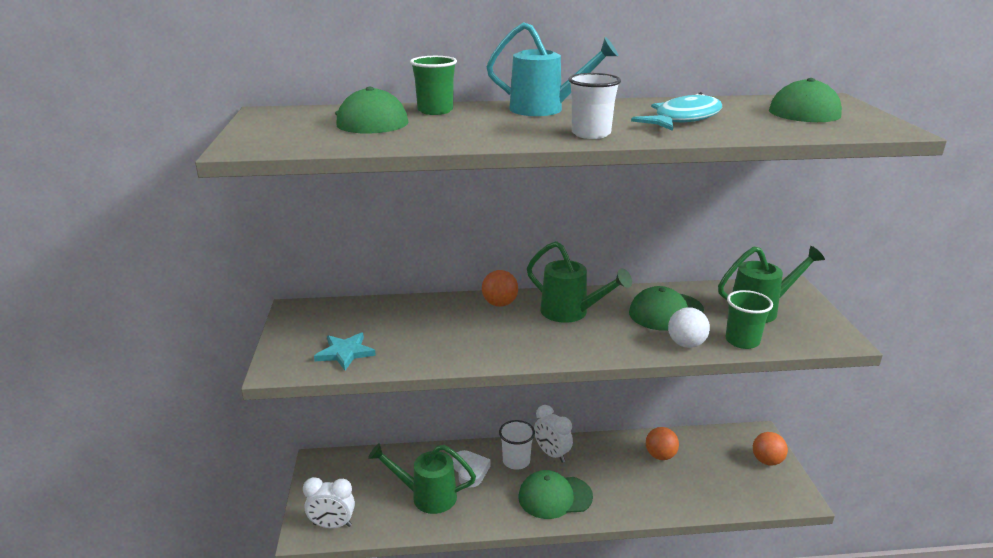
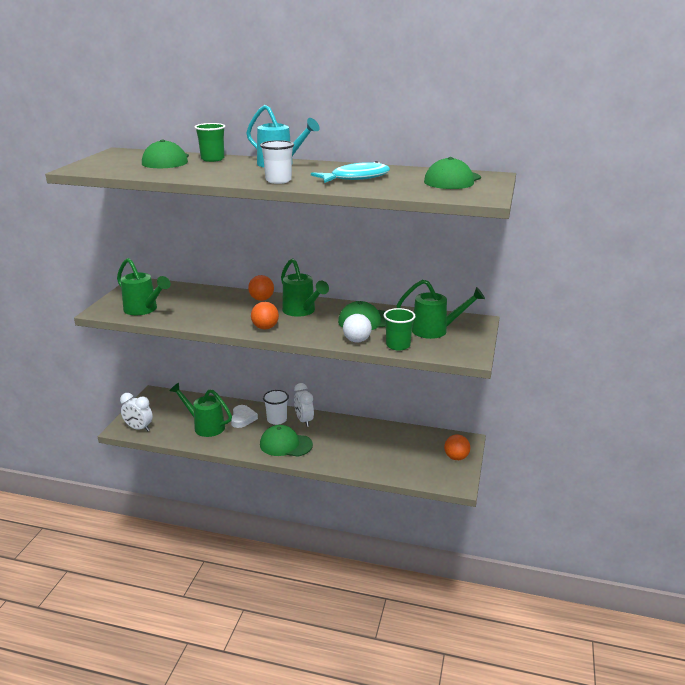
camera: 20 degrees right, 0 degrees up
turquoise star [314,332,376,370] -> green watering can [117,258,171,315]
orange ball [646,427,679,460] -> orange ball moved to [251,302,279,329]

